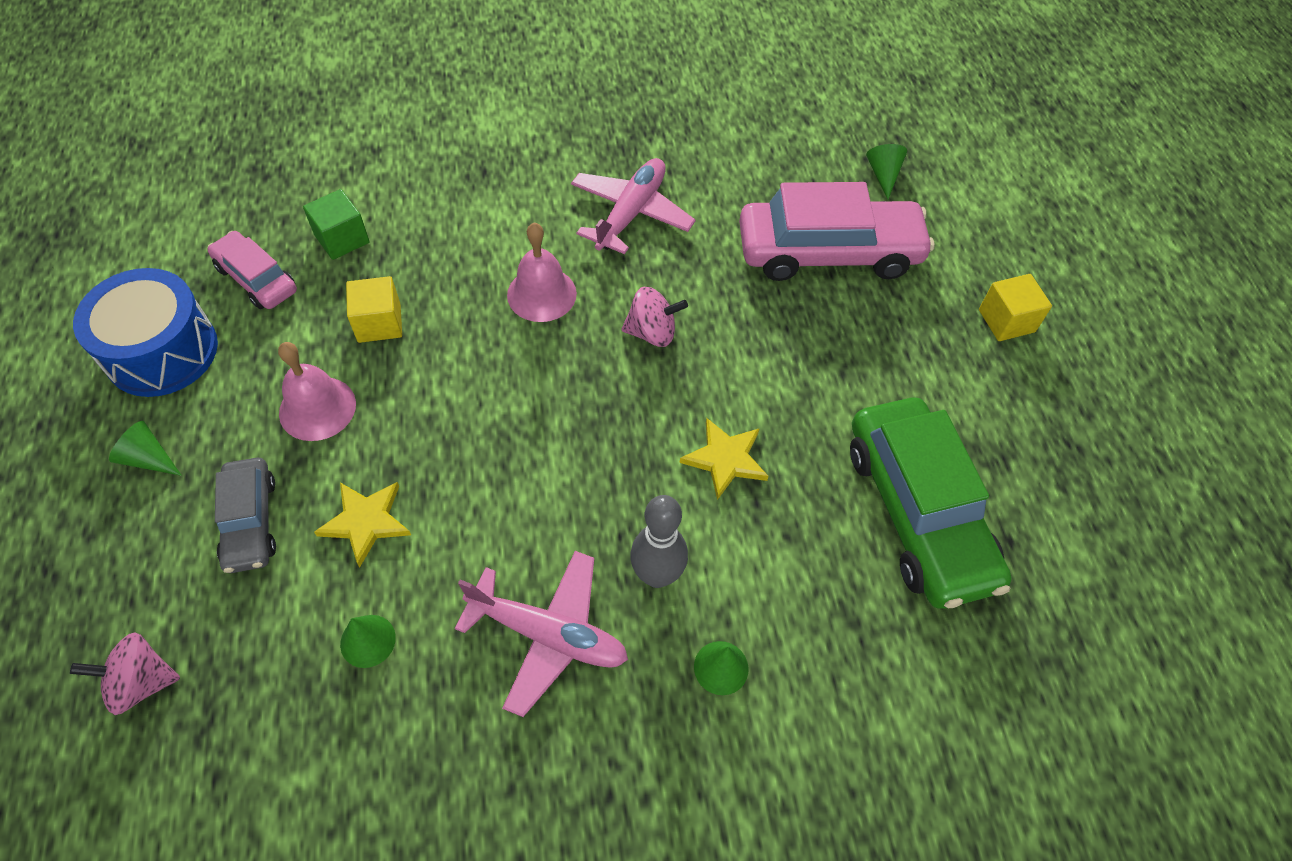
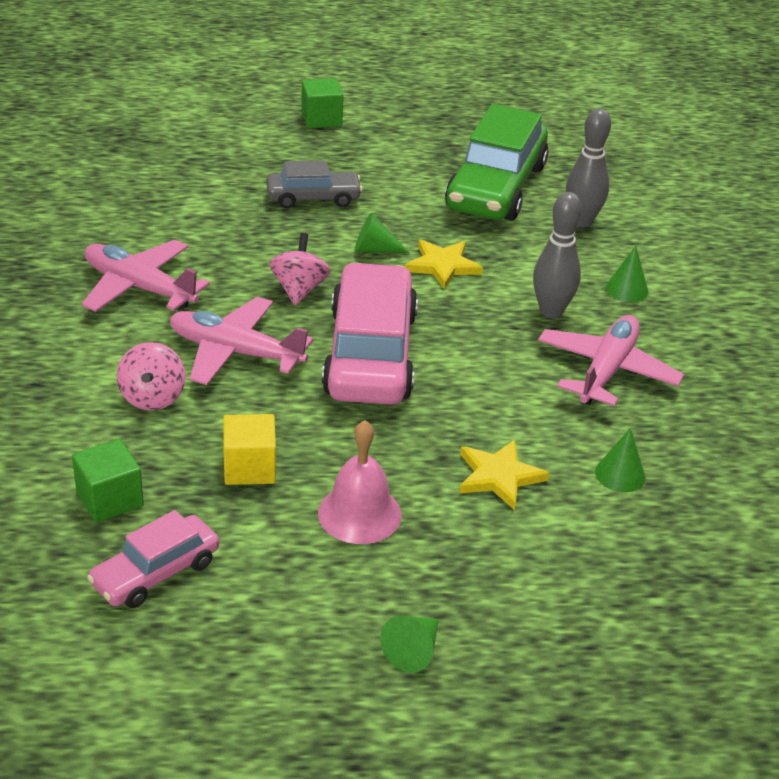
camera: 85 degrees left, 20 degrees down
pink spinning top [70,632,180,715] -> pink spinning top moved to [117,342,186,411]
blue drum [73,268,218,397] -> none
grey car [215,458,276,573] -> grey car moved to [267,160,363,208]
pink bell [507,223,577,322] -> pink plane [169,297,313,385]
pink car [739,182,934,281] -> pink car moved to [322,262,418,405]
green car [850,397,1012,609] -> green car turned 120 degrees clockwise [445,104,549,221]
green cone [866,144,907,199] -> green cone moved to [355,213,410,253]
yellow cube [979,274,1052,341] -> green cube [301,78,343,128]
none -> grey bowling pin [566,108,611,227]

